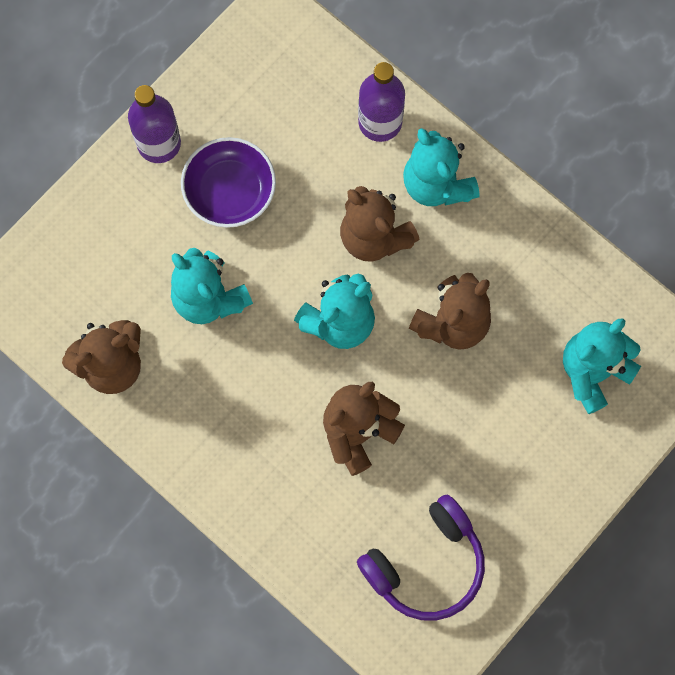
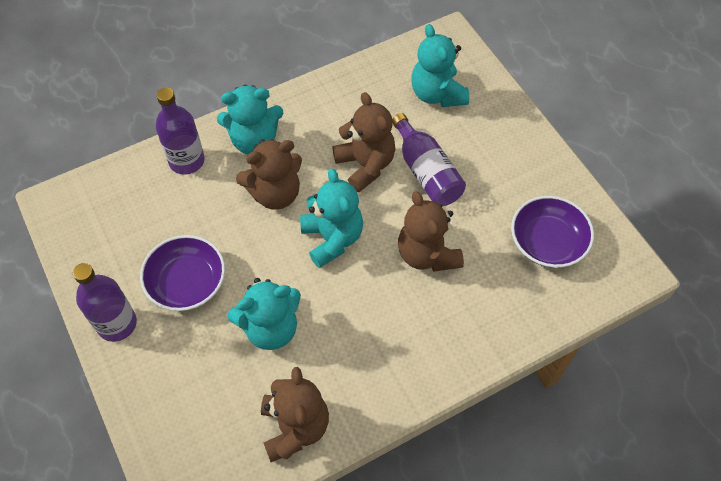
camera: 70 degrees left, 15 degrees down
purple headphones [357,495,485,621] -> purple bowl [511,196,594,268]
none -> purple bottle [392,113,466,206]

